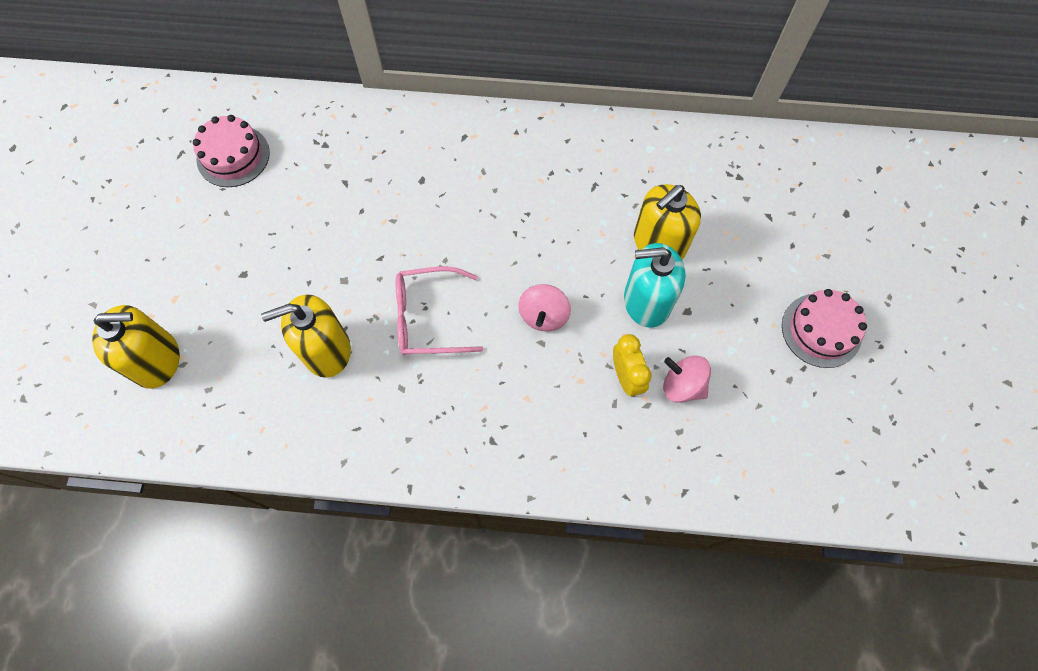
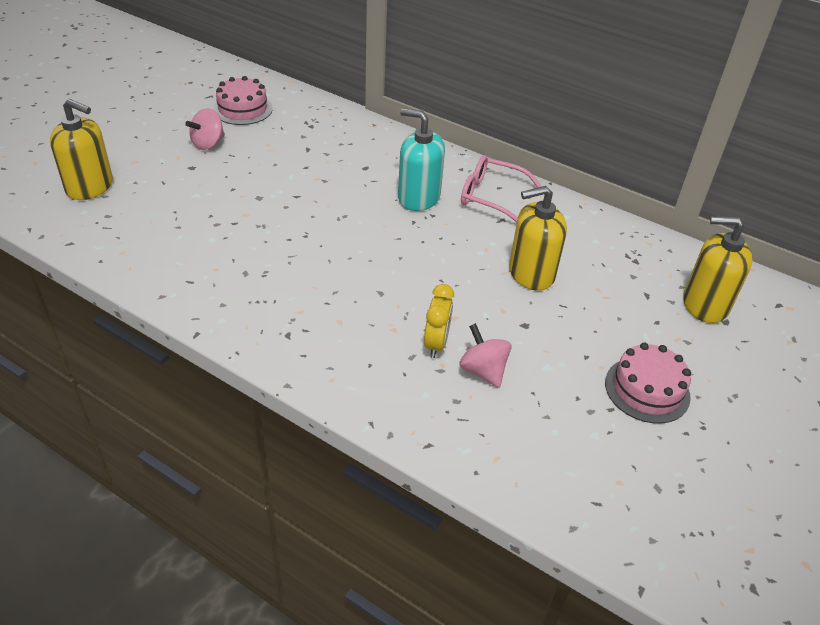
camera: 25 degrees right, 25 degrees down
yellow soap dispenser [261,295,351,378] -> yellow soap dispenser moved to [683,216,753,323]
pink glasses [396,266,484,355] -> pink glasses moved to [461,155,542,223]
pink spinning top [518,284,571,332] -> pink spinning top moved to [185,108,225,150]
turquoise soap dispenser [624,243,686,328] -> turquoise soap dispenser moved to [398,108,445,211]

